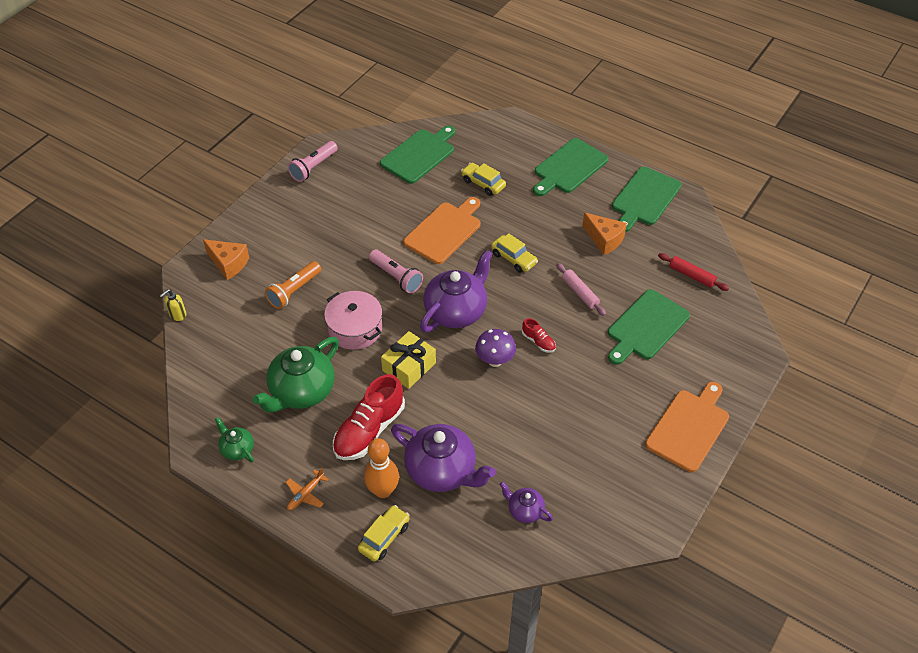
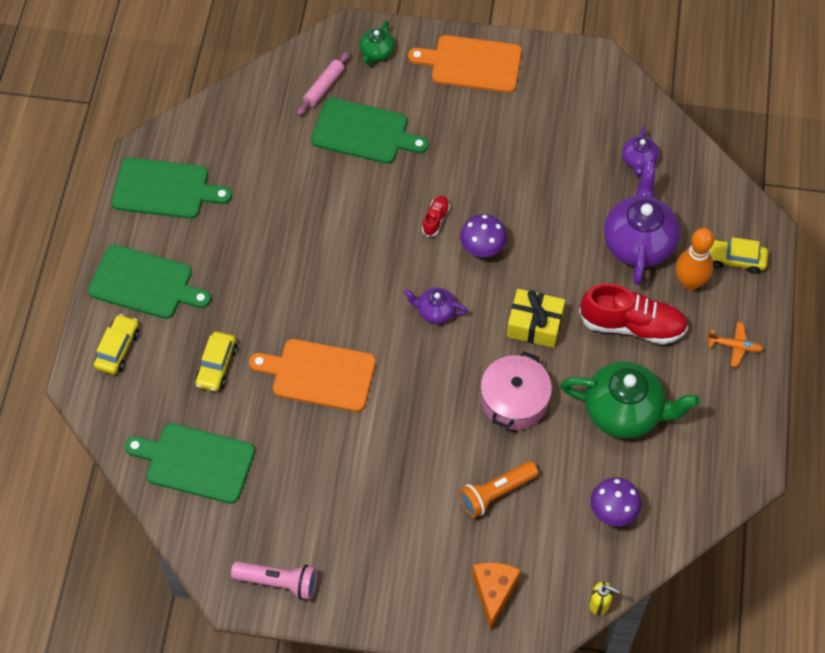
camera: 115 degrees left, 10 degrees up
green teapot [215,417,254,462] -> green teapot moved to [359,21,395,65]
orange flashlight [265,261,321,309] -> orange flashlight turned 135 degrees clockwise [458,461,539,518]
pink flashlight [369,250,423,294] -> none
purple teapot [420,250,493,332] -> purple teapot [404,287,468,324], size x0.50
yellow car [491,233,538,273] -> yellow car moved to [94,314,139,375]
pink rolling pin [556,263,606,316] -> pink rolling pin moved to [297,51,350,116]
orange cheese [583,213,627,255] -> none
red rolling pin [658,253,729,291] -> none
none -> purple mushroom [590,478,641,526]

